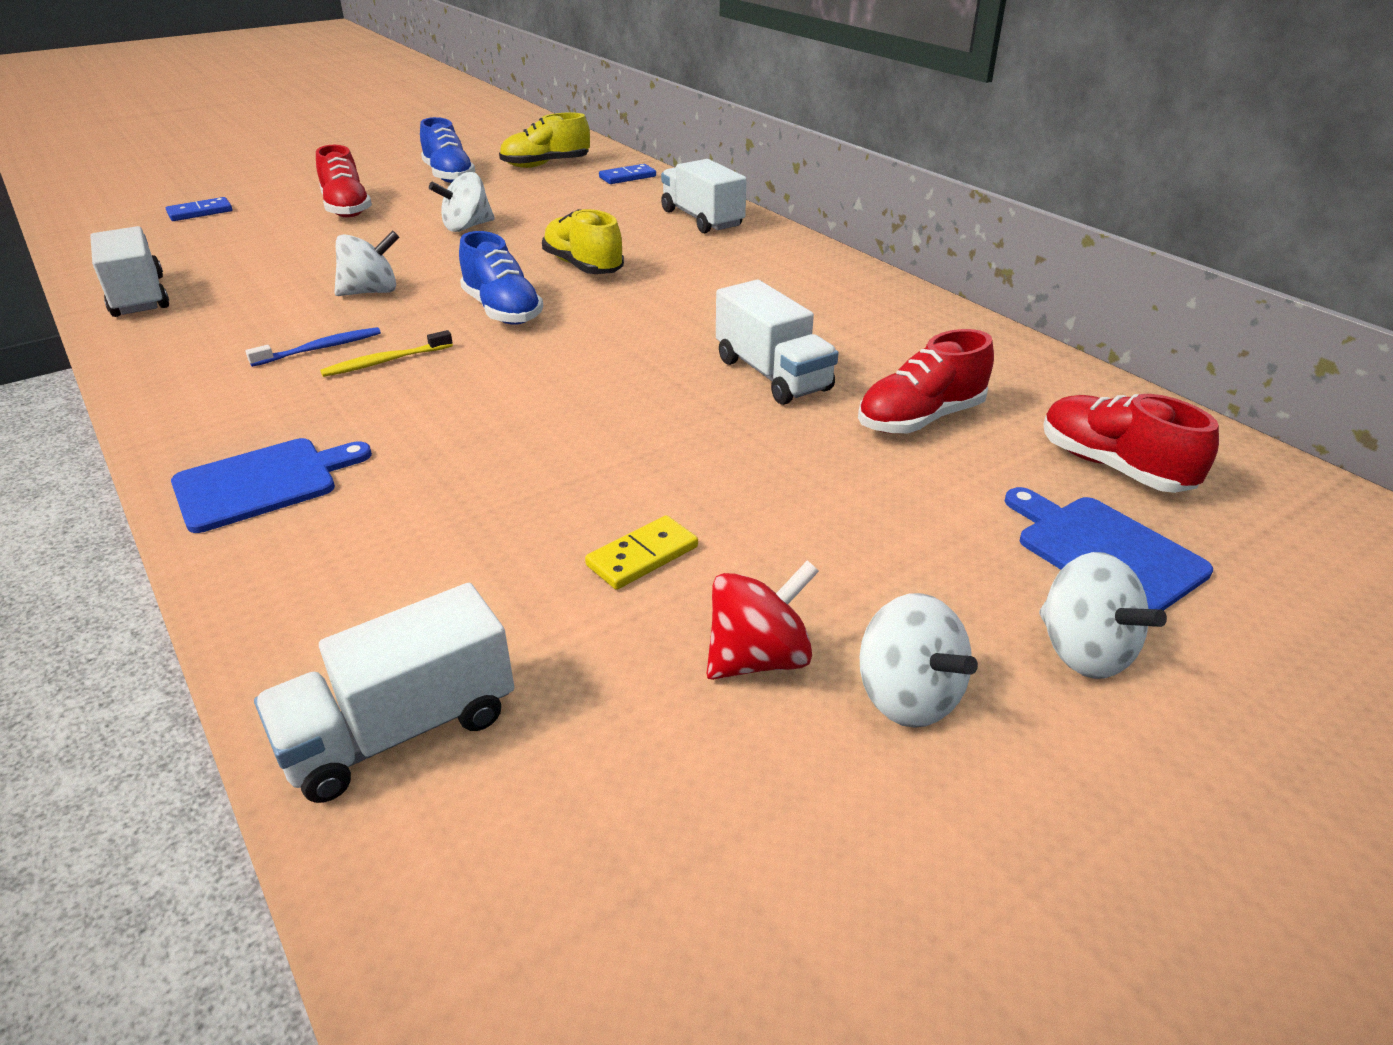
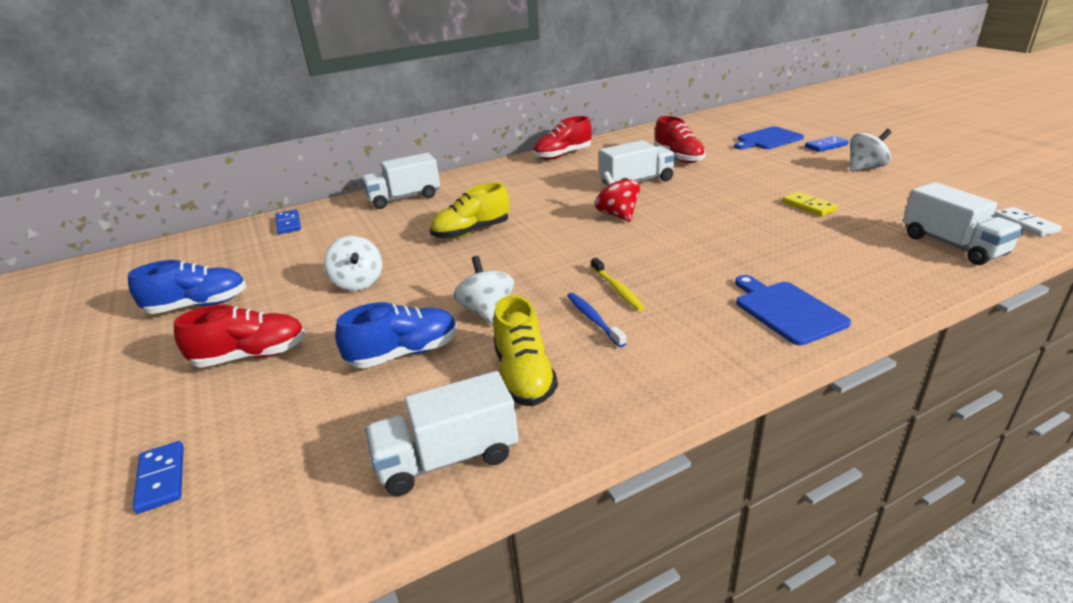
camera: 80 degrees left, 5 degrees down
blue shoe [459,231,543,325] -> blue shoe moved to [335,302,457,368]
yellow shoe [499,112,590,168] -> yellow shoe moved to [493,295,558,406]
red spinning top [706,560,819,680] -> red spinning top moved to [595,171,640,222]
white spinning top [1039,552,1167,679] -> blue domino [805,136,849,152]
red shoe [1043,394,1219,493] -> red shoe moved to [533,116,592,160]
none -> white domino [993,207,1062,237]

